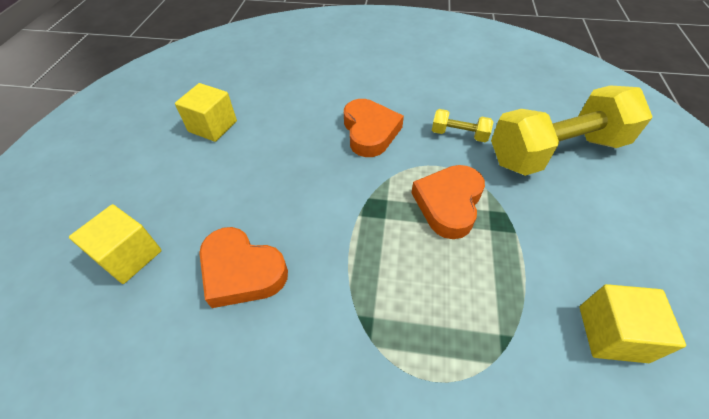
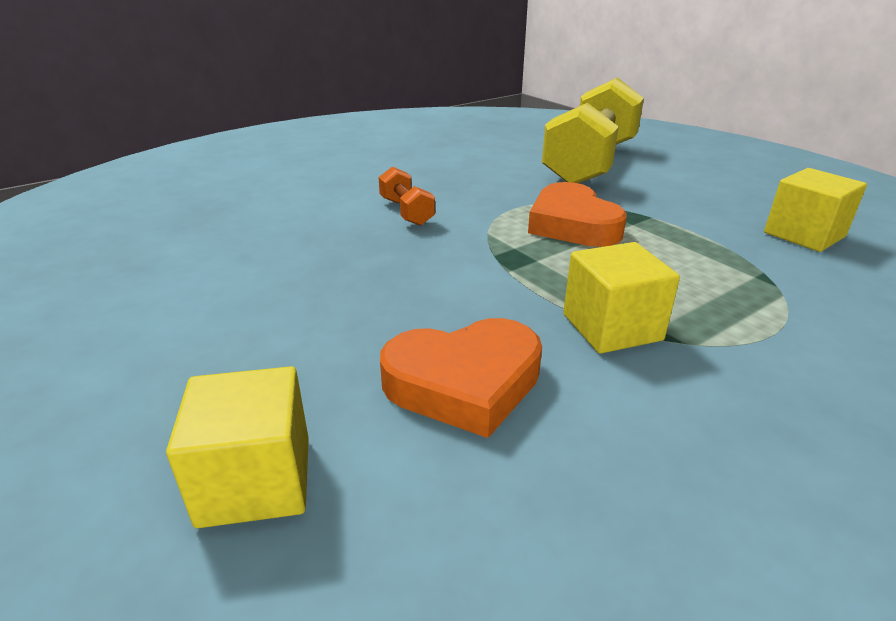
camera: 45 degrees left, 20 degrees down
yellow cube [175,83,237,142] -> yellow cube moved to [563,242,680,354]
orange heart [344,99,404,157] -> orange dumbbell [378,166,435,226]
yellow dumbbell [432,109,493,142] -> none

